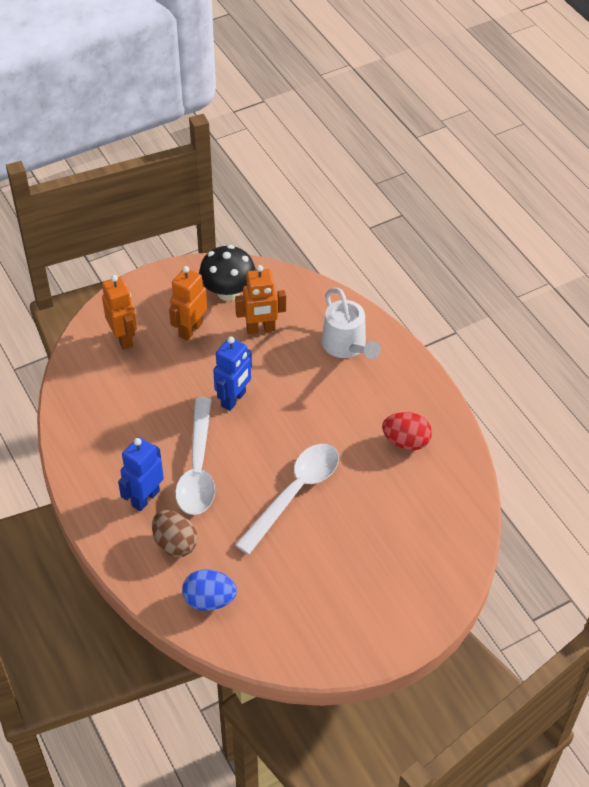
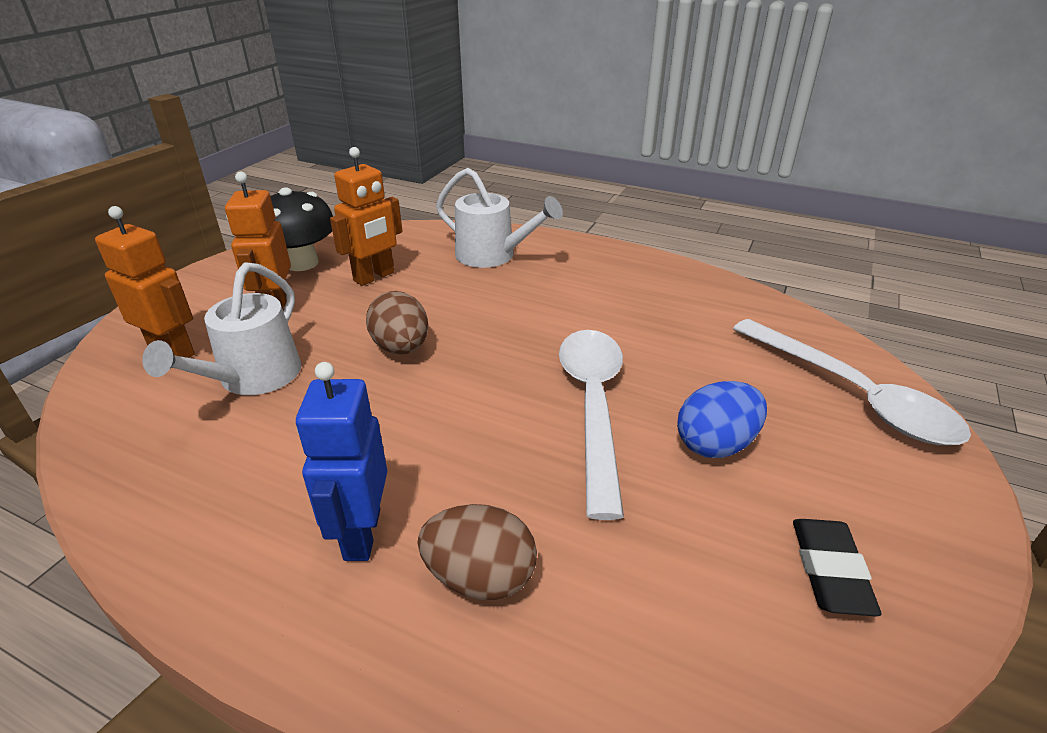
camera: 35 degrees left, 15 degrees down
white spoon [175,397,215,515] -> white spoon moved to [733,319,971,445]
blue egg [182,569,237,611] -> blue egg moved to [677,381,767,458]
blue robot [213,336,252,411] -> brown egg [366,291,428,355]
red egg [382,412,432,450] -> none
none -> white watering can [142,262,301,395]
none -> black eraser [793,519,881,617]

